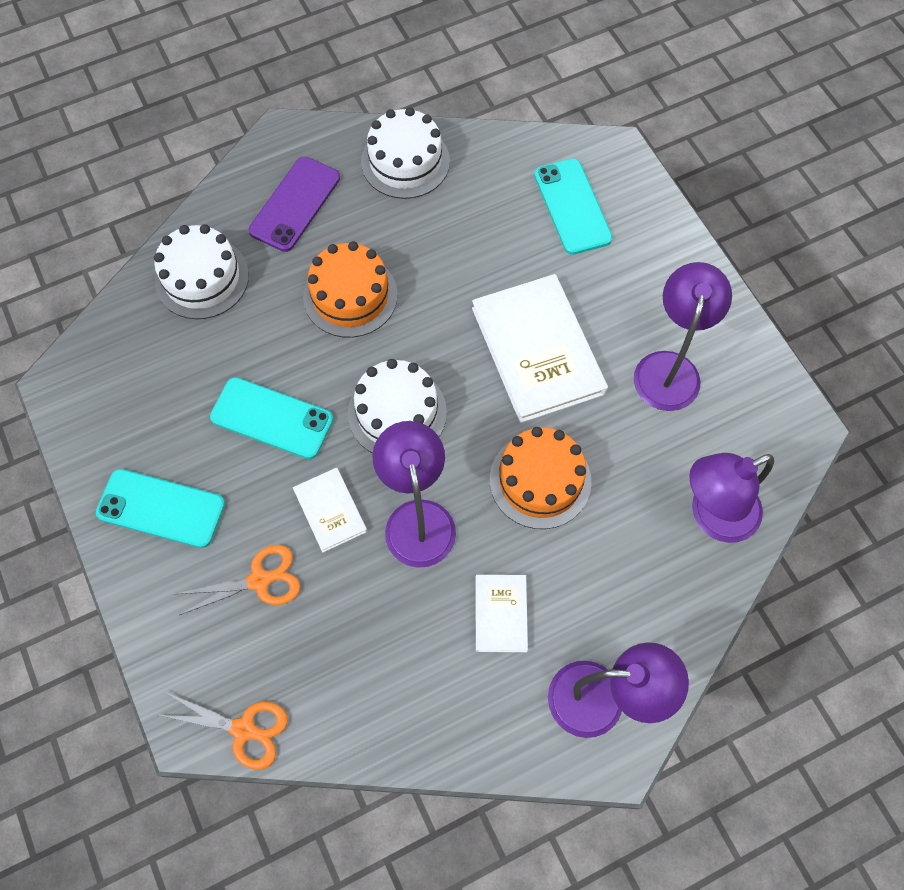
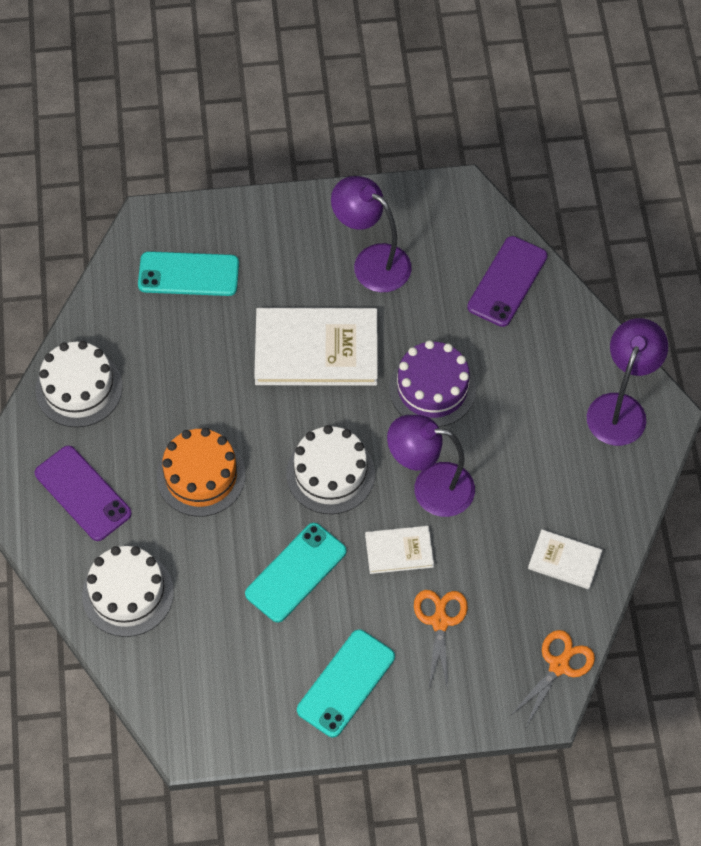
camera: 70 degrees left, 5 degrees down
white book [476,575,528,652] -> white book moved to [528,529,603,589]
orange cake [490,427,591,529] -> purple cake [389,340,476,427]
purple lamp [689,453,774,543] -> purple phone [467,236,548,327]

